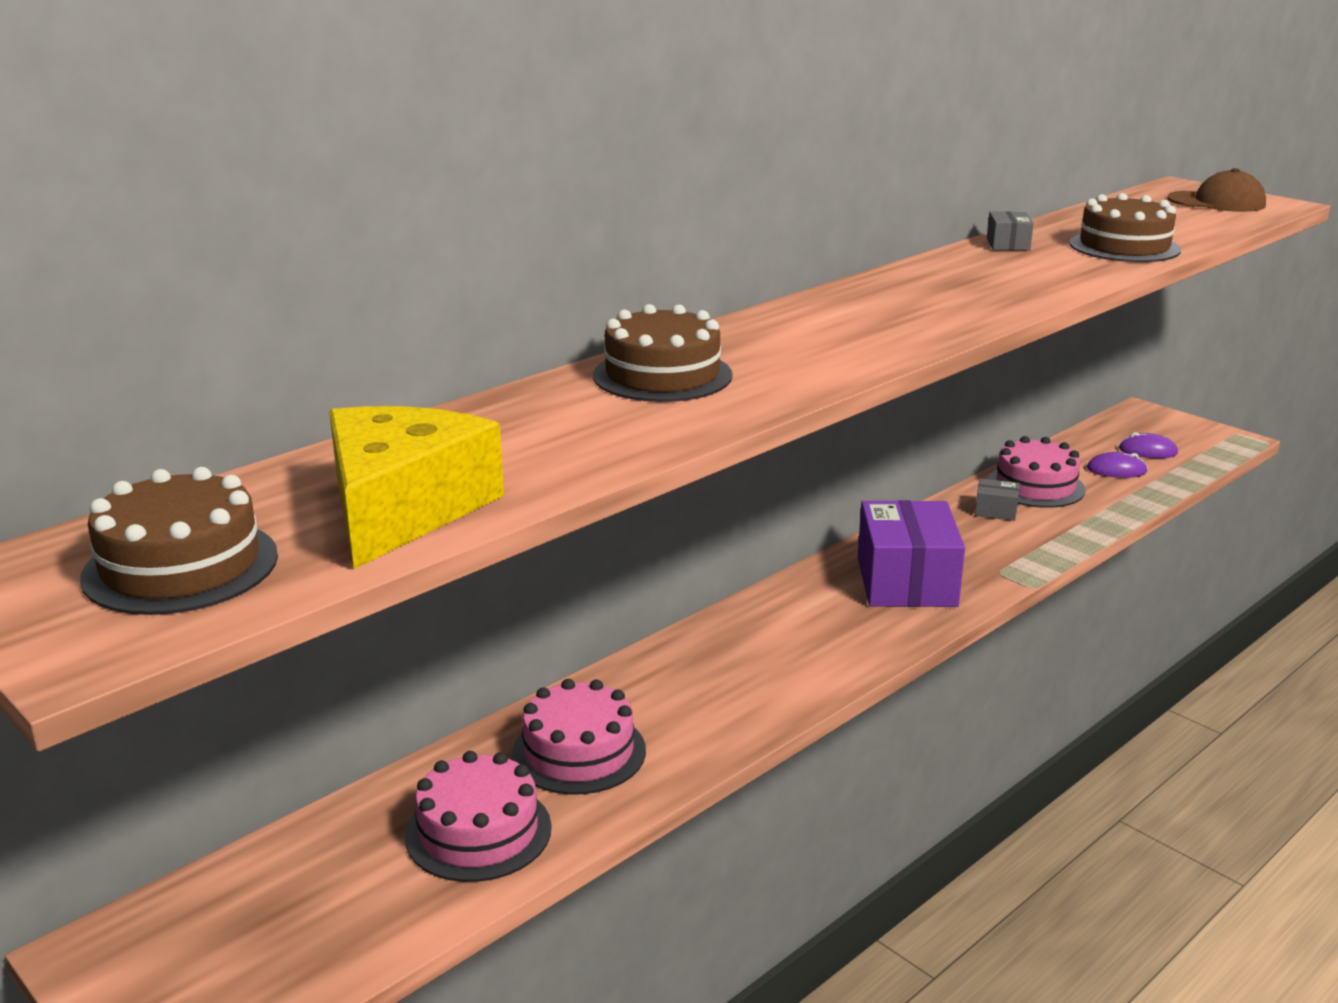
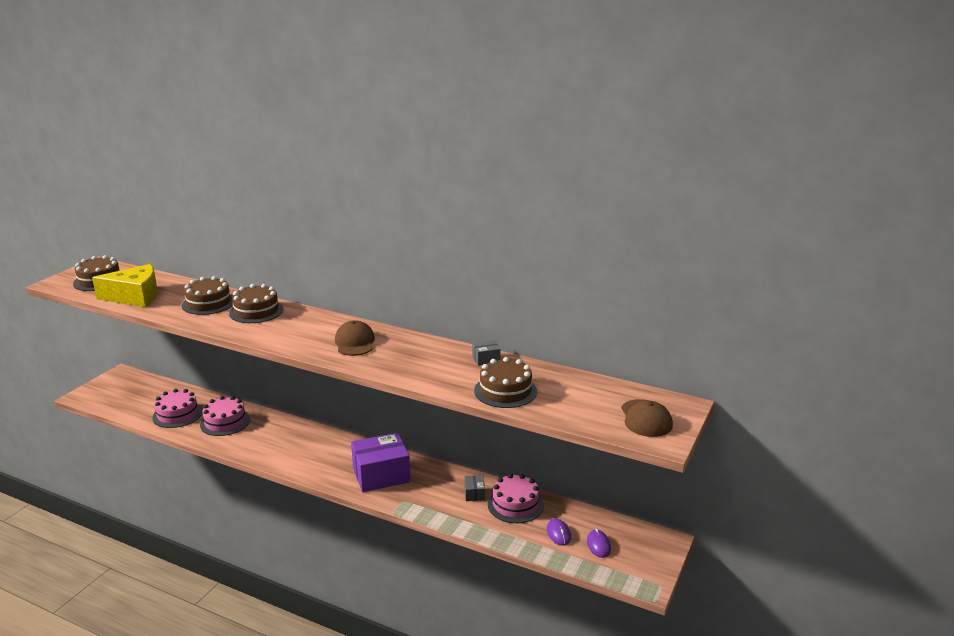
camera: 70 degrees right, 0 degrees up
none -> brown cake [182,276,233,315]
none -> brown cap [335,320,375,356]

